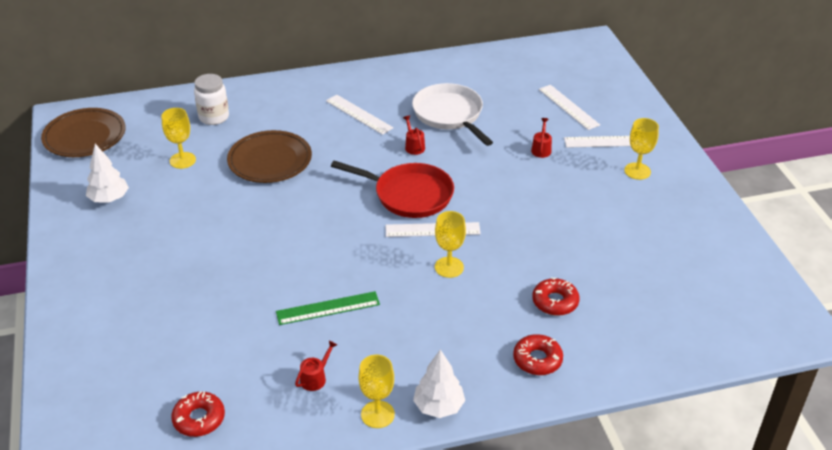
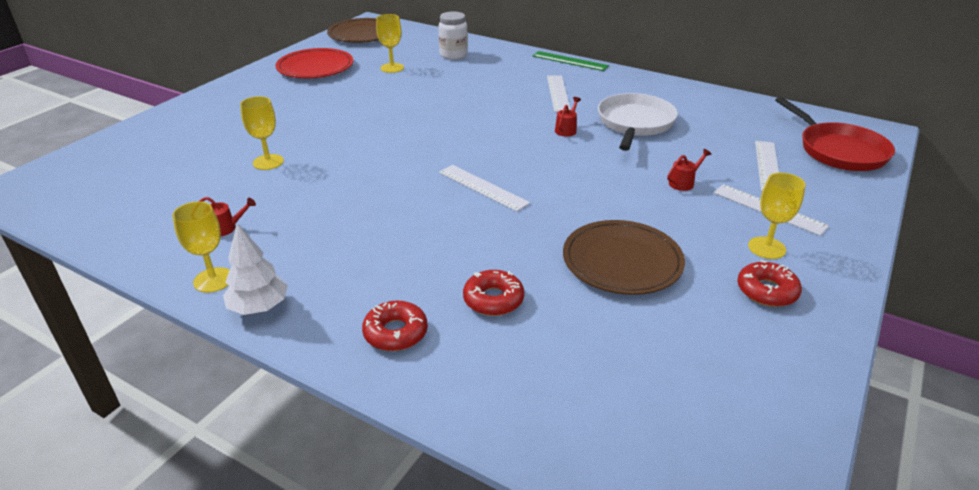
camera: 45 degrees right, 5 degrees down
white tree [86,144,129,203] -> red plate [276,48,353,79]
red donut [171,391,225,437] -> red donut moved to [737,260,802,307]
brown plate [227,130,312,183] -> brown plate moved to [563,220,685,295]
green ruler [276,291,380,325] -> green ruler moved to [533,51,609,71]
red pan [331,161,454,218] -> red pan moved to [775,97,895,171]
yellow goblet [435,211,466,278] -> yellow goblet moved to [240,96,284,170]

